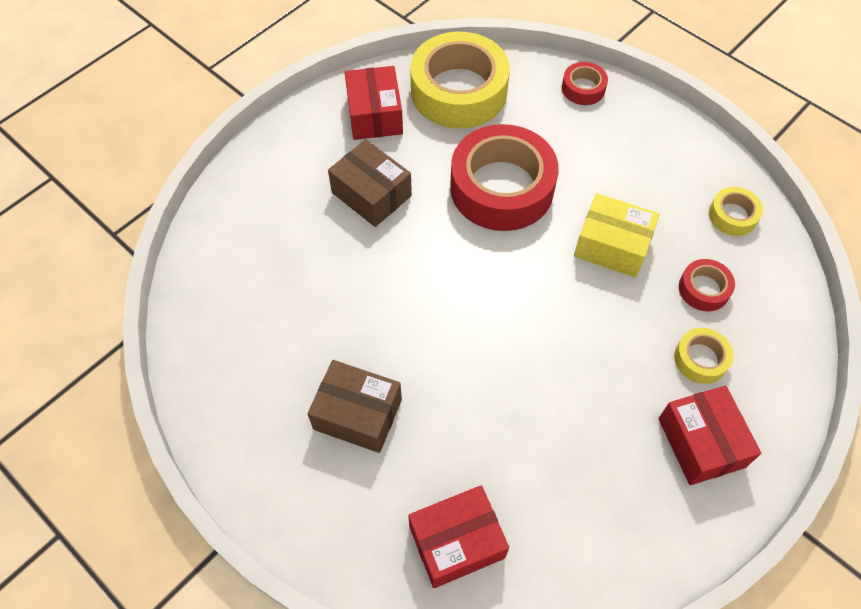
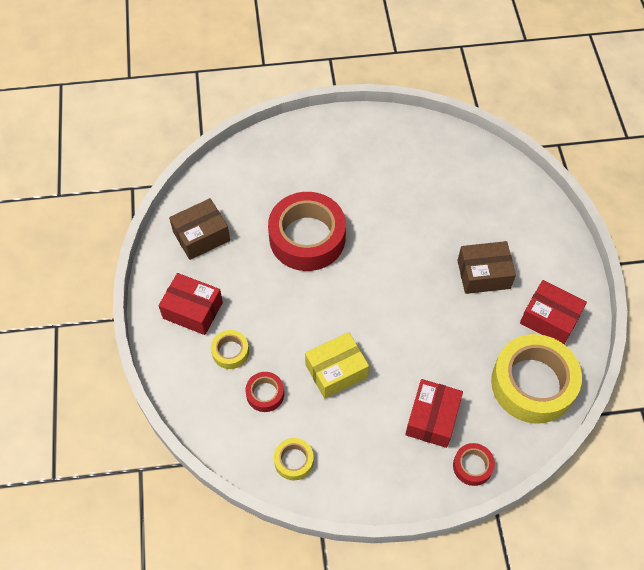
camera: 130 degrees right, 0 degrees up
brown box [308,360,402,453] -> brown box moved to [169,198,230,260]
red box [408,485,509,588] -> red box moved to [405,379,463,448]
red tape [450,124,559,231] -> red tape moved to [268,192,346,271]

